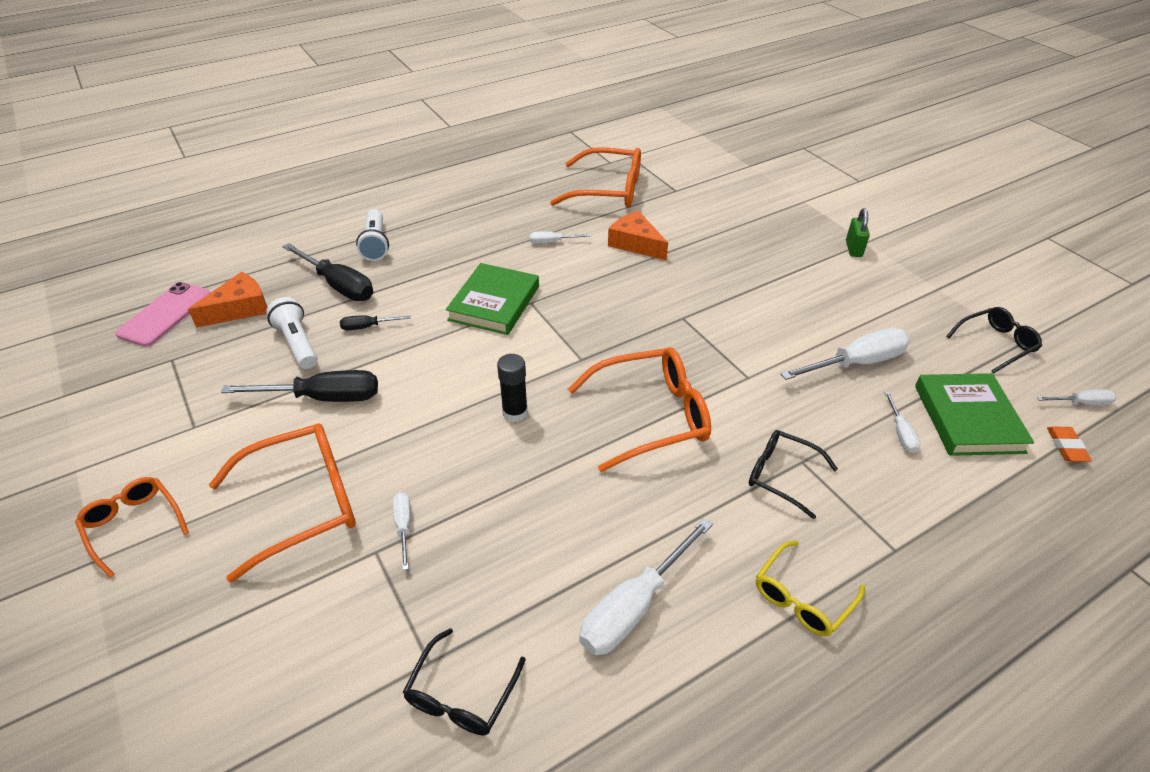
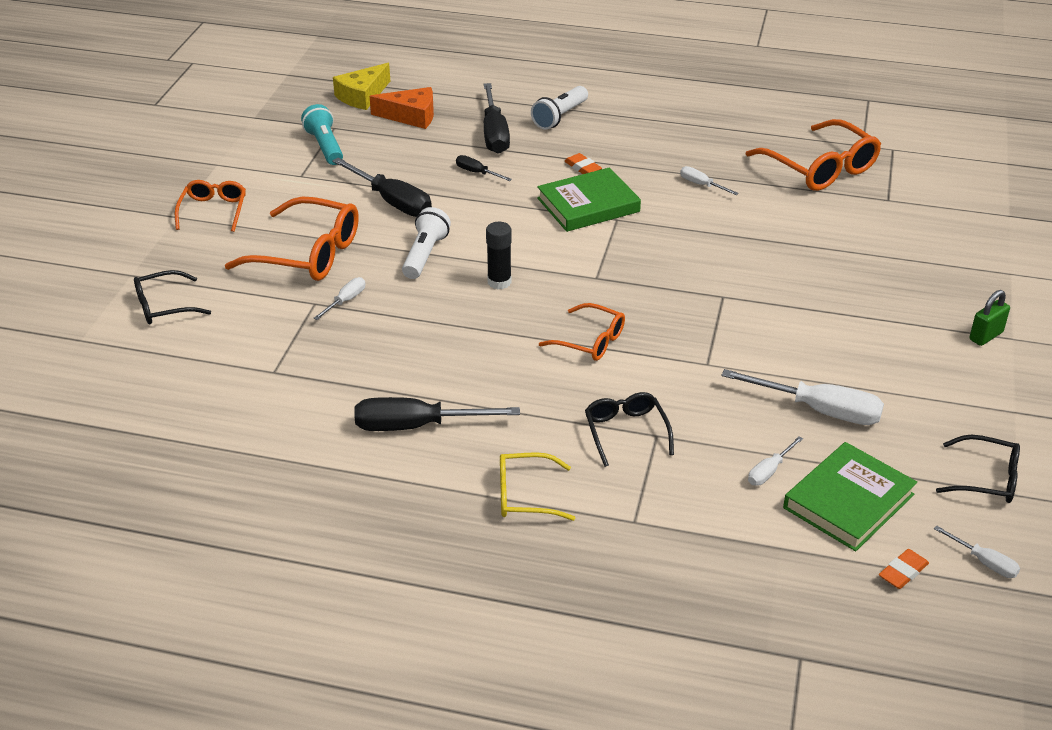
camera: 45 degrees right, 5 degrees down
pink phone [115,282,210,347] -> yellow cheese [333,63,390,110]
white flashlight [266,297,317,369] -> white flashlight moved to [402,207,451,279]
black glasses [403,628,526,735] -> black glasses moved to [134,270,211,324]
orange glasses [568,348,711,472] -> orange glasses [539,303,625,361], size x0.59
white screwdriver [579,518,713,655] -> black screwdriver [354,397,520,431]
orange cheese [608,211,668,260] -> none
none -> turquoise flashlight [301,104,343,165]
none -> orange eraser [564,153,602,174]

